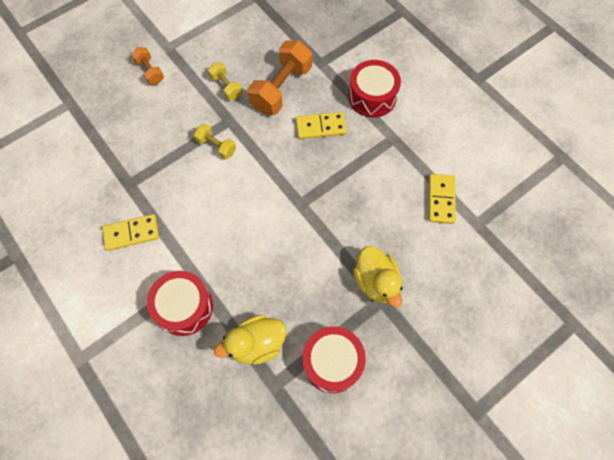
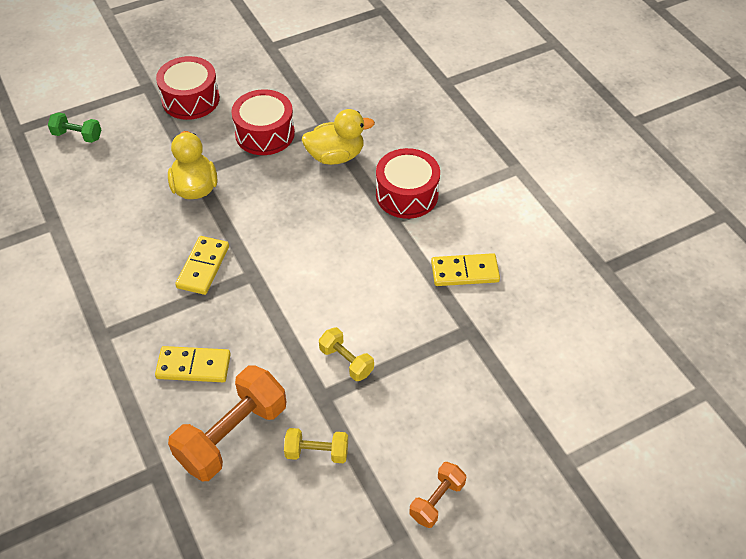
camera: 170 degrees left, 15 degrees down
orange dumbbell [131,47,164,85] -> orange dumbbell turned 60 degrees clockwise [409,462,466,528]
yellow dumbbell [208,62,242,100] -> yellow dumbbell turned 60 degrees counterclockwise [284,428,348,463]
red drum [348,60,401,117] -> red drum moved to [156,56,220,120]
yellow domino [429,174,456,224] -> yellow domino moved to [175,236,229,295]
none -> green dumbbell [48,112,101,143]

